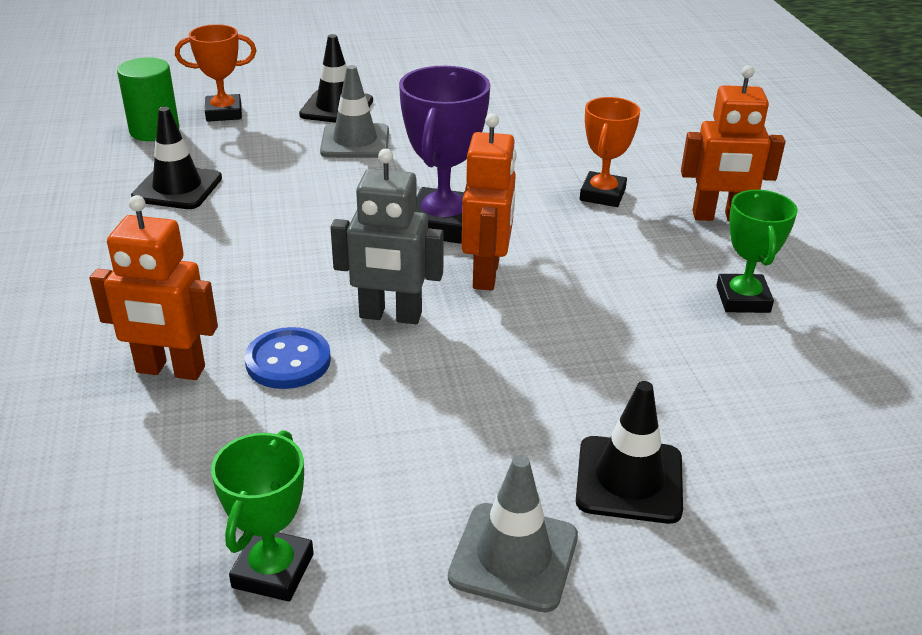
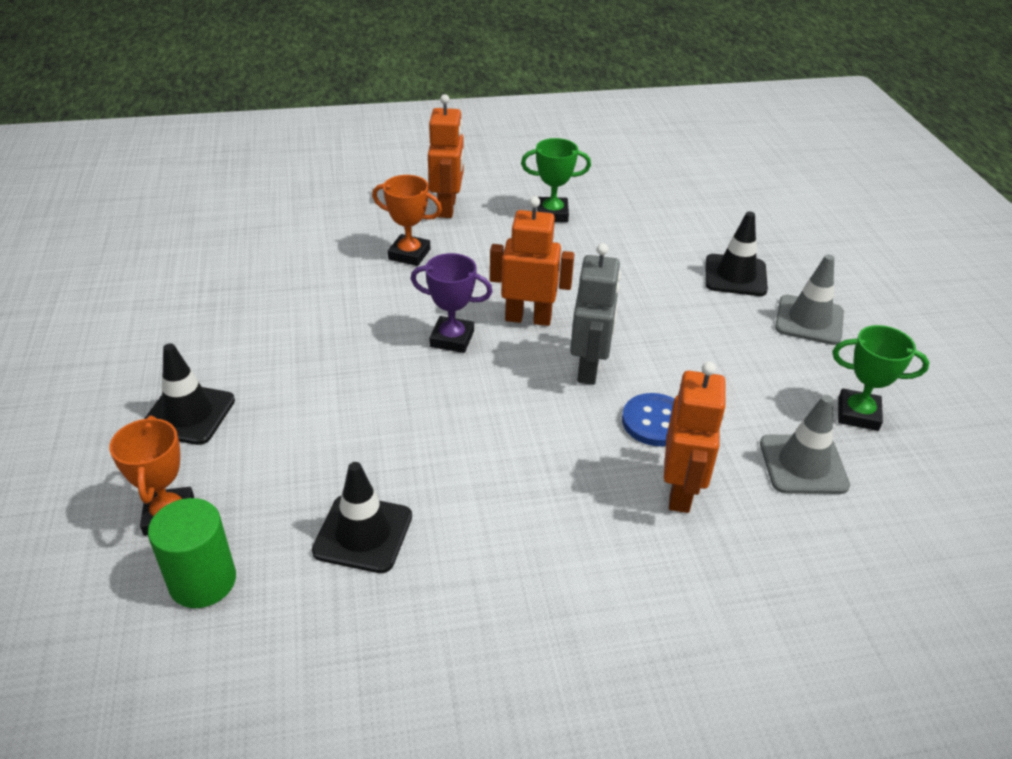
camera: 90 degrees left, 5 degrees up
grey traffic cone [320,65,389,158] -> grey traffic cone moved to [760,395,850,494]
purple trophy [399,66,490,244] -> purple trophy [411,253,493,353], size x0.66

